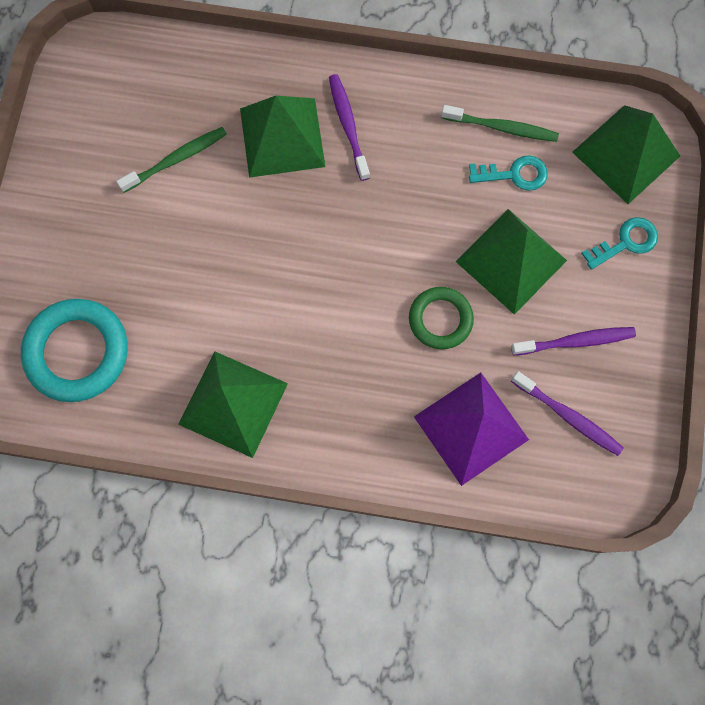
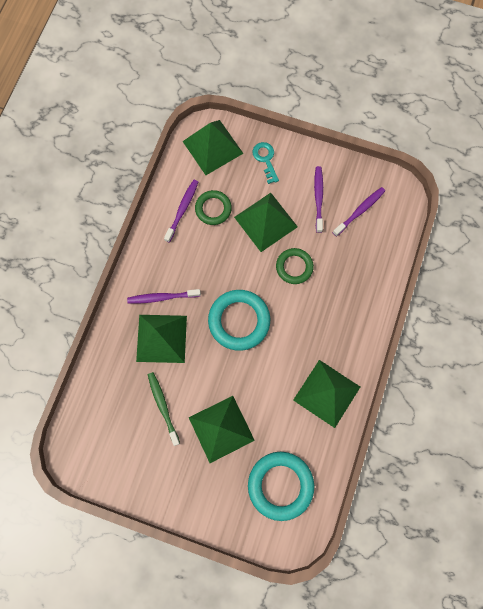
camera: 80 degrees left, 0 degrees up
purple pyramid [414,372,529,486] -> none
green toothbrush [441,105,559,142] -> purple toothbrush [164,180,198,243]
turquoise key [469,155,548,191] -> green ring [195,190,232,225]
none -> green pyramid [188,396,255,463]
none -> turquoise ring [208,290,270,351]

